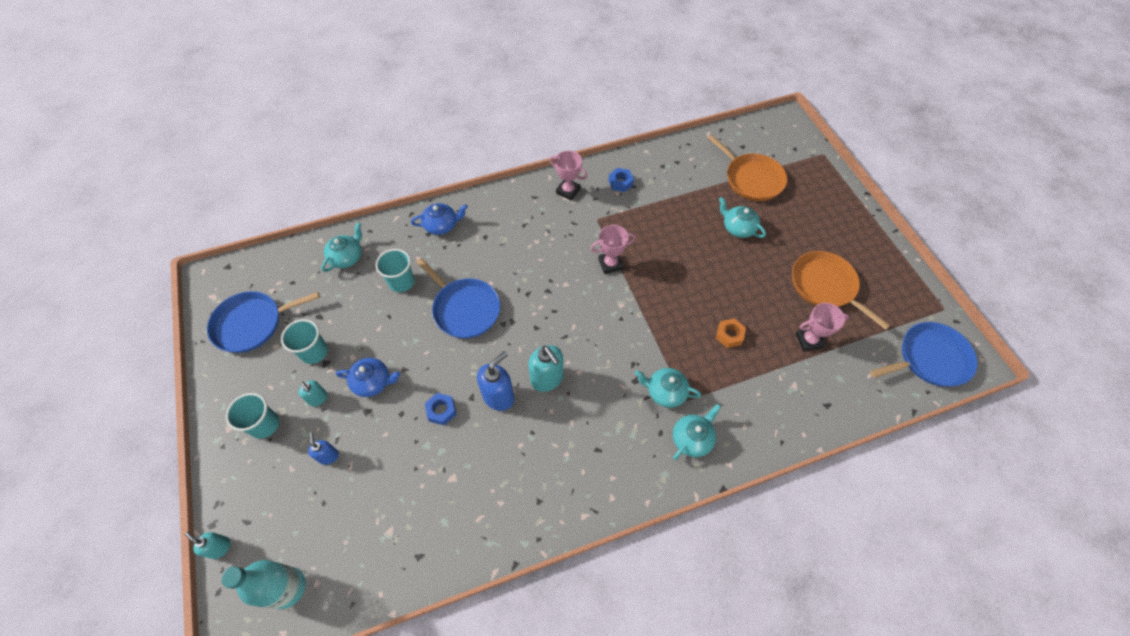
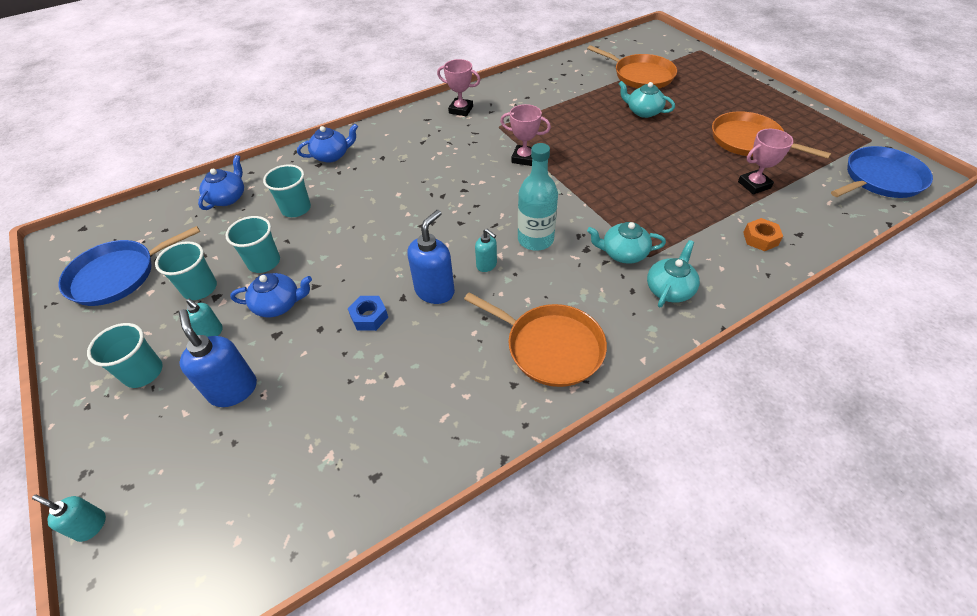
camera: 10 degrees left, 10 degrees down
turquoise bottle [221,560,306,609] -> turquoise bottle moved to [518,143,558,251]
blue soap dispenser [308,432,339,465] -> blue soap dispenser [179,309,257,407], size x1.77
turquoise teapot [321,222,362,272] -> blue teapot [198,155,244,210]
blue pan [416,258,500,338] -> none
turquoise soap dispenser [528,345,563,392] -> turquoise soap dispenser [475,229,497,272], size x0.56
pink trophy [590,225,635,274] -> pink trophy turned 45 degrees clockwise [500,104,551,166]
blue nut [609,168,634,192] -> none
orange nut [716,318,746,348] -> orange nut moved to [743,218,783,251]
none -> turquoise cup [225,216,280,273]
none -> orange pan [464,292,607,387]

